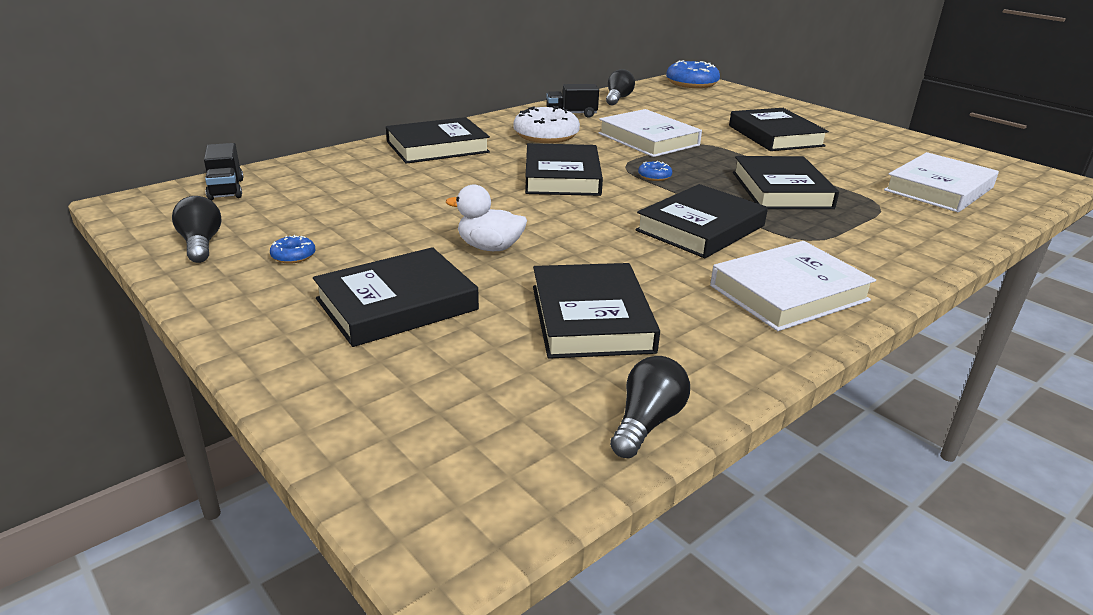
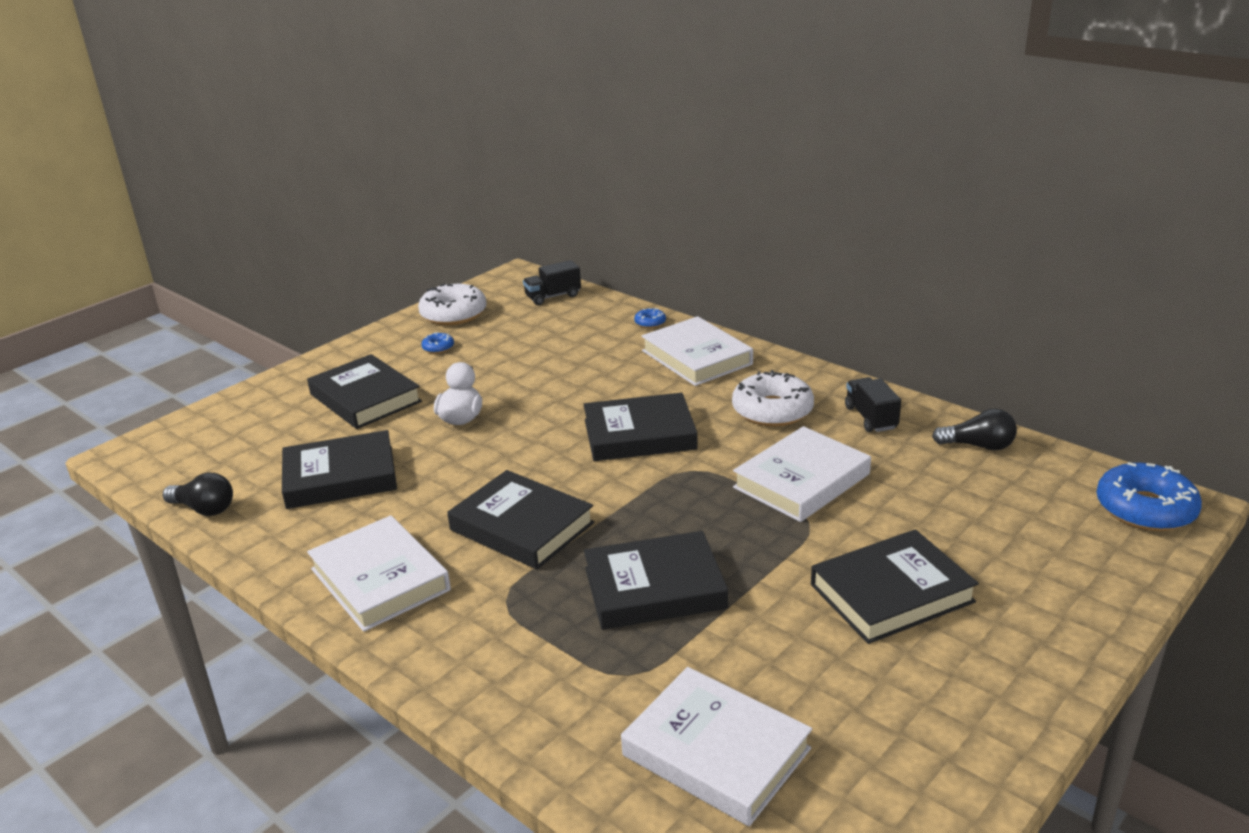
camera: 85 degrees right, 0 degrees up
black light bulb [172,196,222,263] -> white donut [418,284,487,326]
black book [386,117,490,164] -> white book [642,316,753,386]
blue donut [638,161,672,181] -> blue donut moved to [634,308,666,328]

